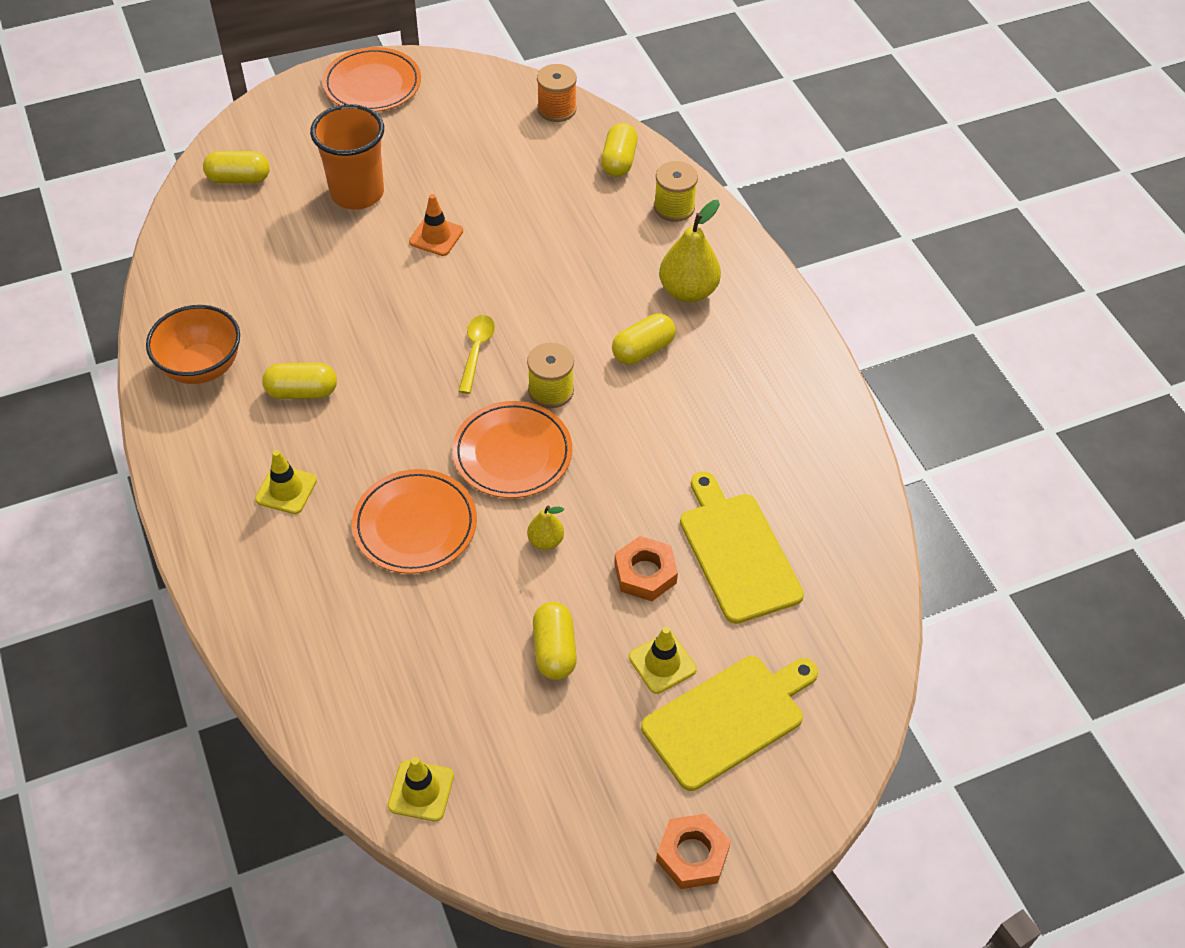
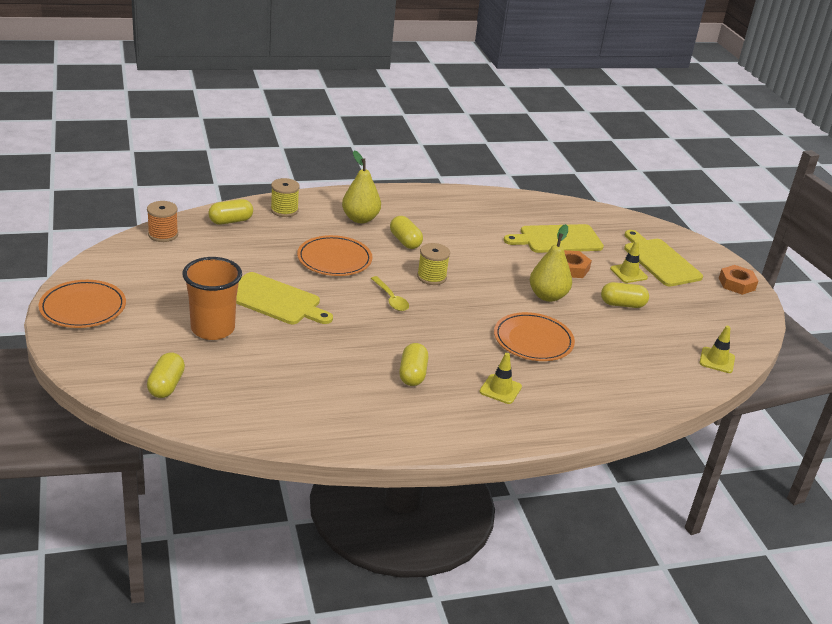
camera: 85 degrees left, 20 degrees down
orange bowl [146,305,240,384] -> none
orange traffic cone [409,194,463,256] -> yellow cutting board [236,272,333,324]
orange plate [452,401,572,498] -> orange plate moved to [297,235,372,276]
yellow spoon [458,315,495,394] -> yellow spoon turned 135 degrees counterclockwise [371,276,409,311]
yellow pear [527,505,564,550] -> yellow pear [530,224,572,302], size x1.89
yellow capsule [601,123,638,177] -> yellow capsule turned 45 degrees counterclockwise [208,199,253,224]

